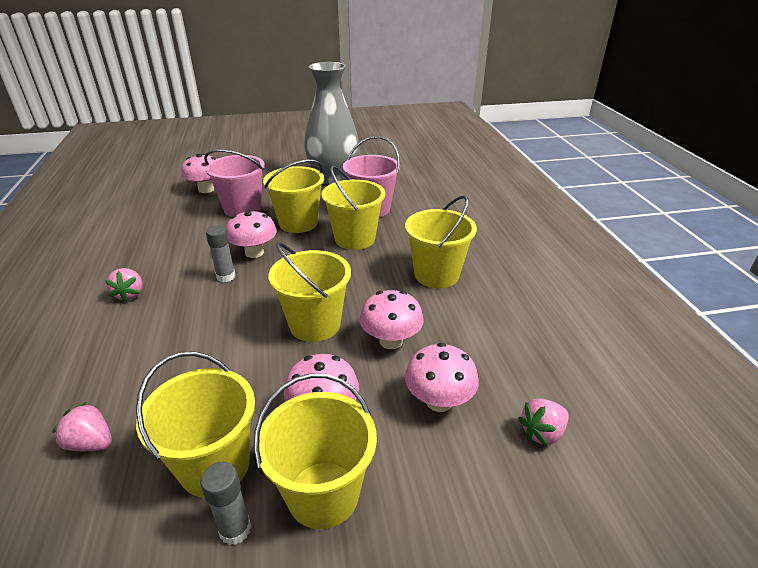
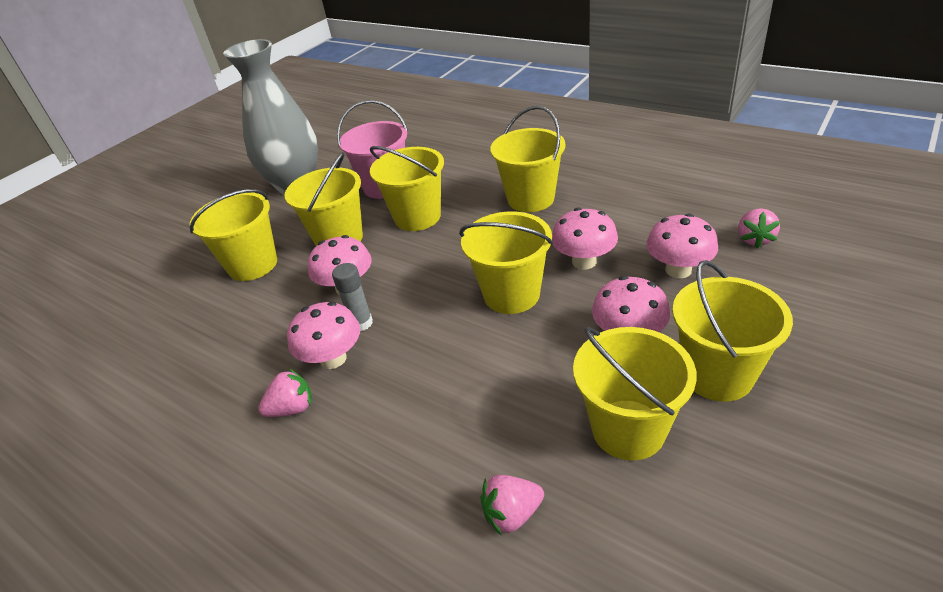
camera: 40 degrees left, 5 degrees up
pink strawberry [105,268,143,302] -> pink strawberry turned 60 degrees counterclockwise [258,369,312,417]
pink mushroom [181,154,216,193] -> pink mushroom moved to [287,302,360,369]
grey glue stick [200,462,251,545] -> none
pink bucket [204,149,265,217] -> yellow bucket [190,189,277,281]

